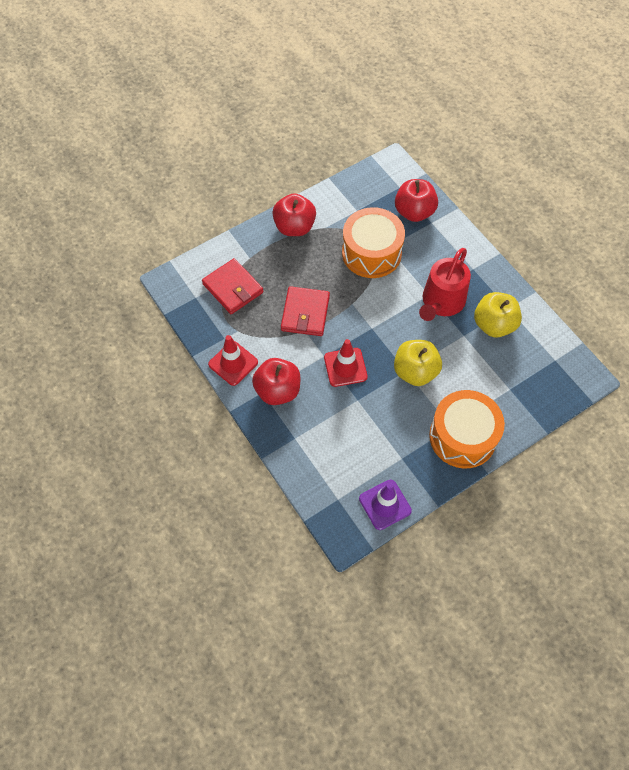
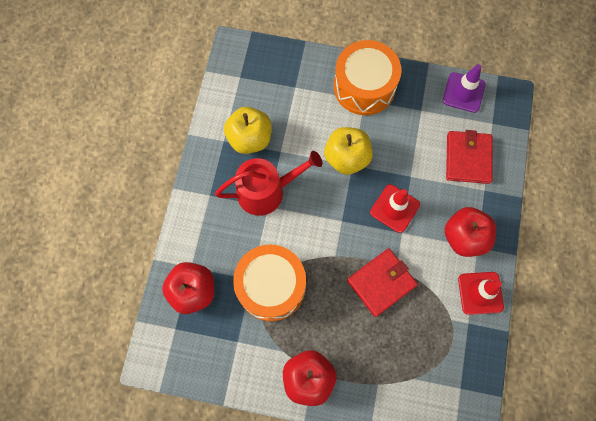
camera: 135 degrees left, 10 degrees up
red wallet [202,258,263,314] -> red wallet moved to [446,130,492,184]

